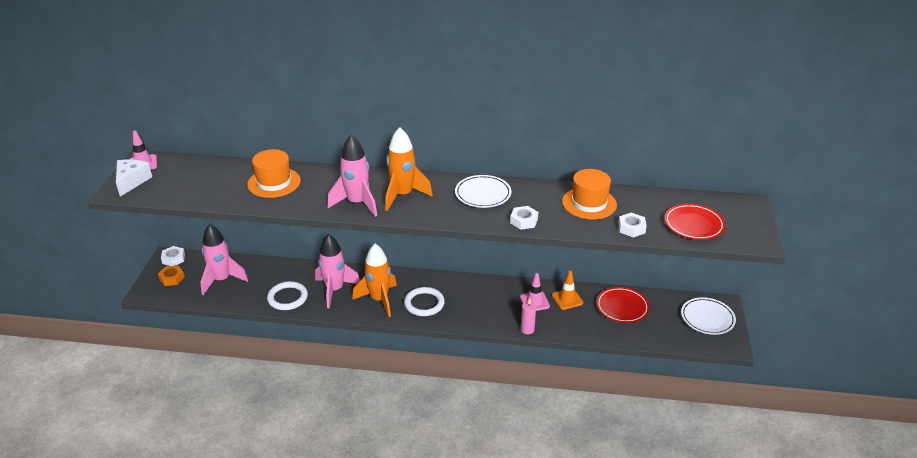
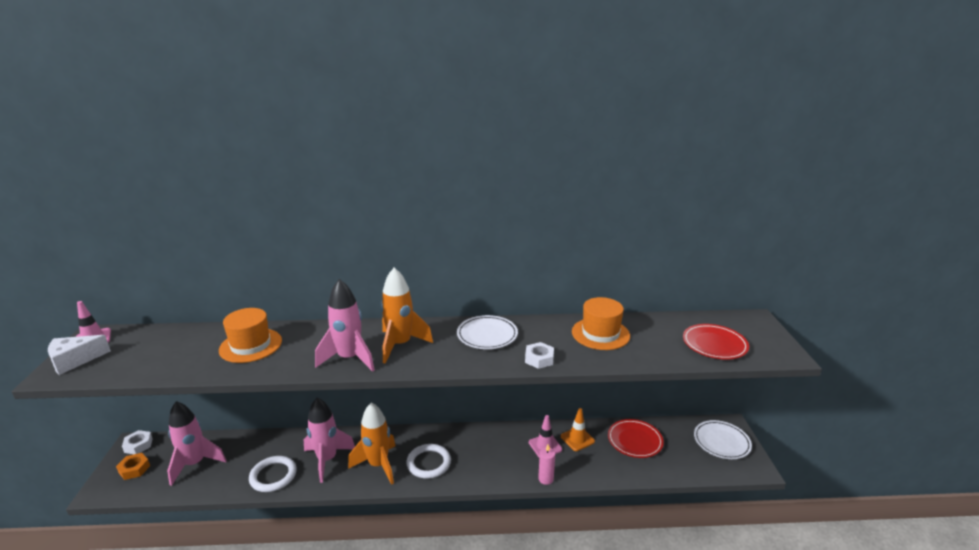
camera: 10 degrees left, 10 degrees down
white cheese [116,159,152,197] -> white cheese turned 120 degrees counterclockwise [48,335,111,375]
white nut [618,212,647,237] -> none

